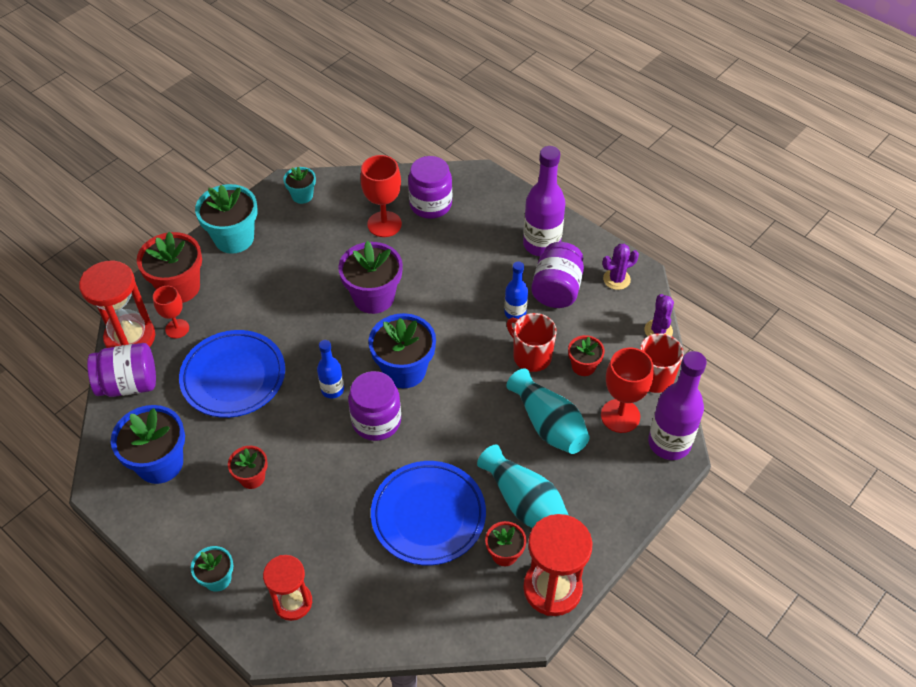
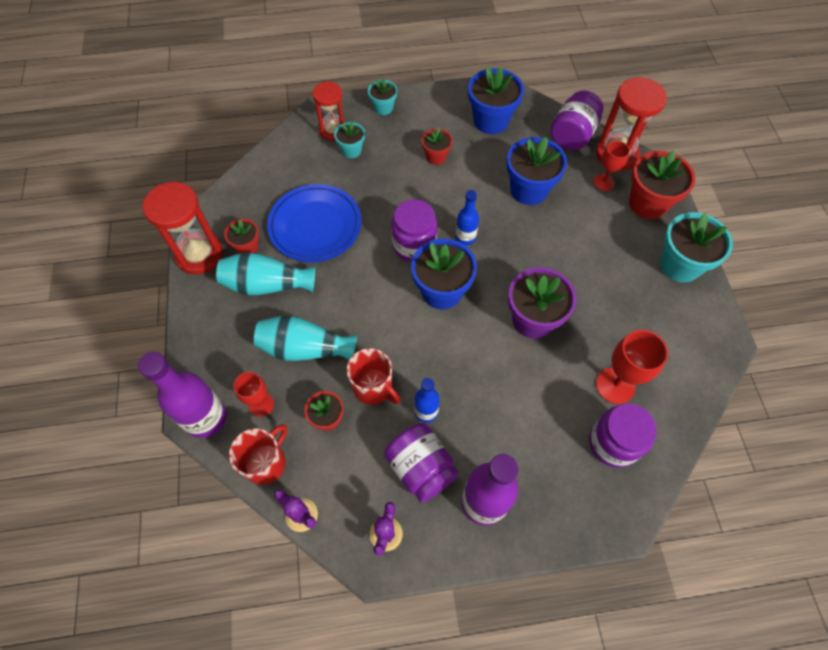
camera: 130 degrees right, 10 degrees up
blue plate [179,330,285,418] -> blue flower pot [506,137,567,205]
turquoise flower pot [283,167,316,204] -> turquoise flower pot moved to [334,121,365,158]
red mug [507,313,557,372] -> red mug turned 45 degrees clockwise [347,348,400,405]
red goblet [601,347,653,433] -> red goblet [234,372,274,417], size x0.64

